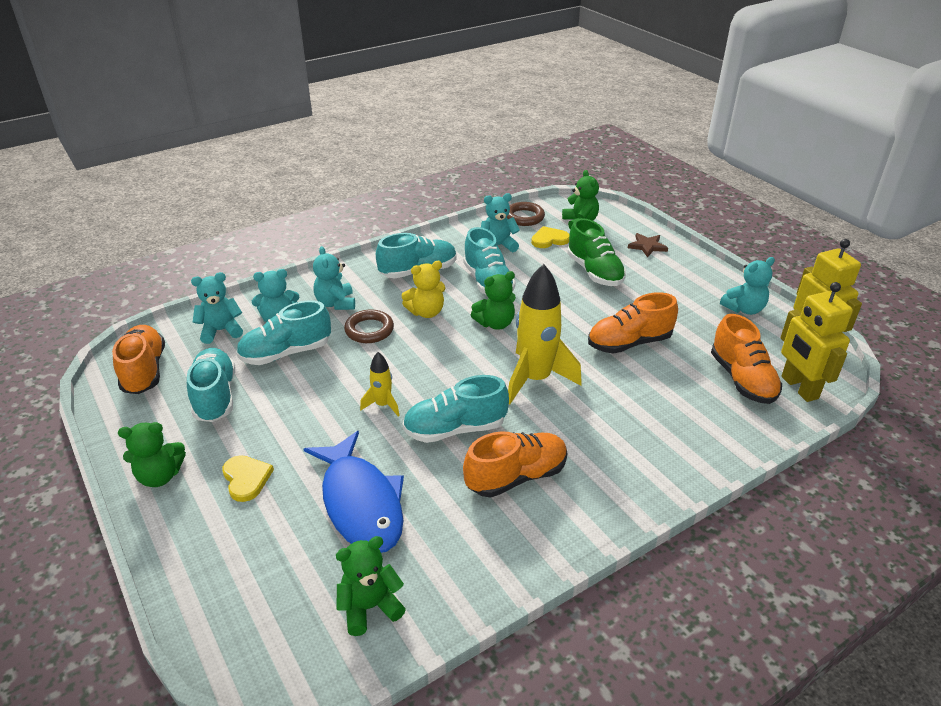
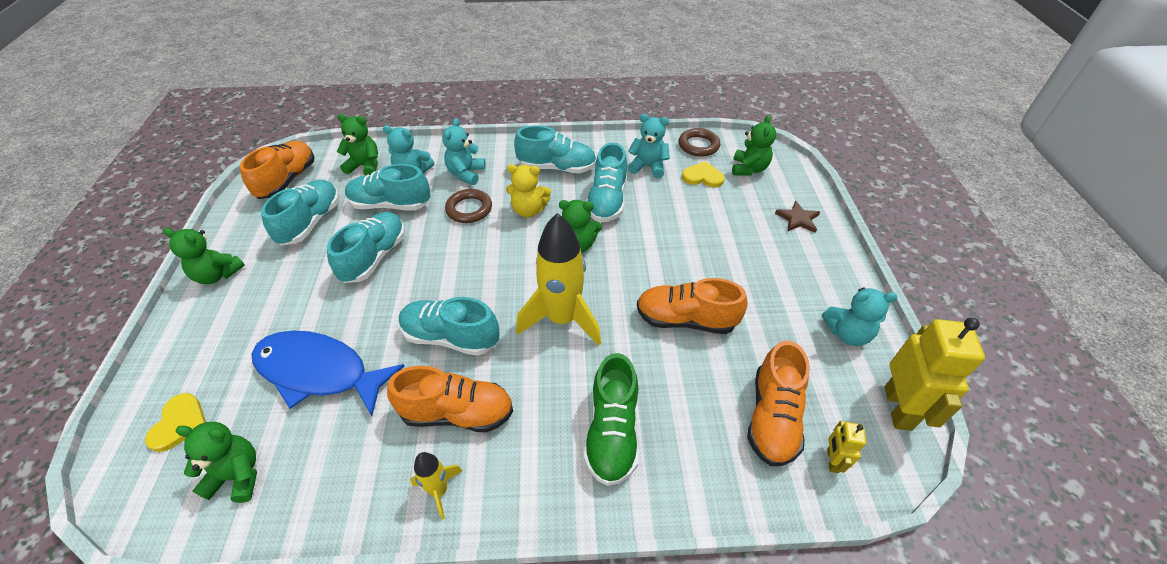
camera: 30 degrees right, 10 degrees up
turquoise teddy bear [191,272,243,344] -> green teddy bear [337,114,378,175]
yellow heart [222,455,274,502] -> yellow heart moved to [145,393,206,452]
blue fish [303,431,404,553] -> blue fish turned 105 degrees clockwise [252,330,405,416]
yellow rocket [360,352,400,417] -> yellow rocket moved to [410,452,462,520]
green shoe [567,218,626,286] -> green shoe moved to [584,353,639,486]
yellow robot [781,282,853,402] -> yellow robot [827,421,866,473], size x0.48
none -> turquoise shoe [327,212,405,283]

